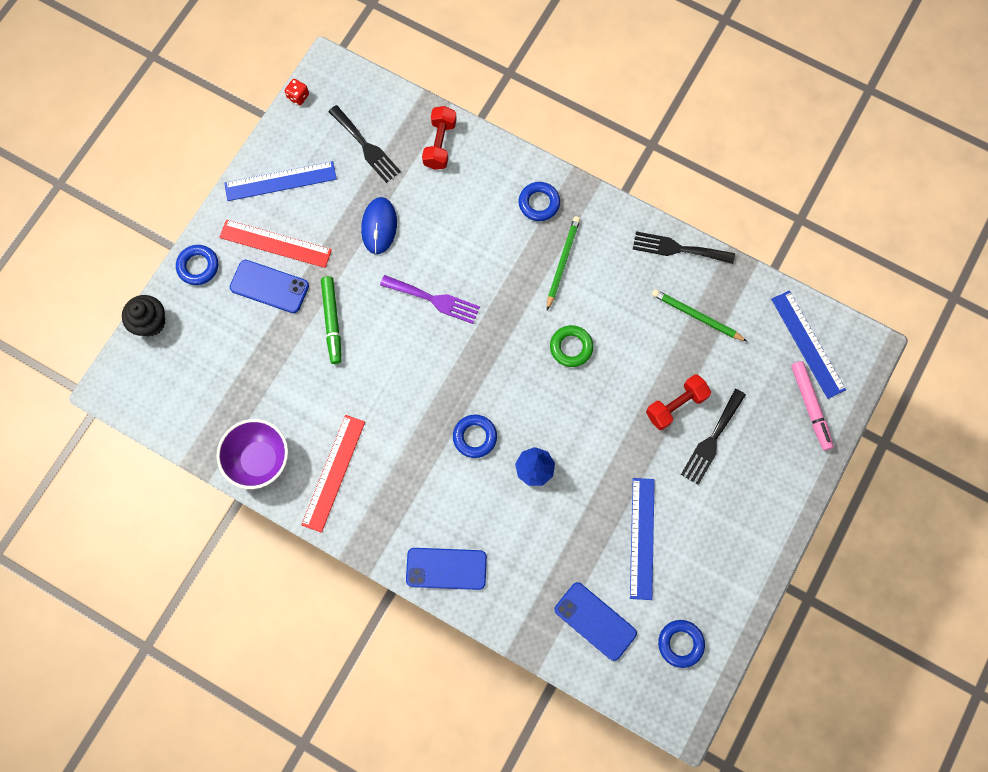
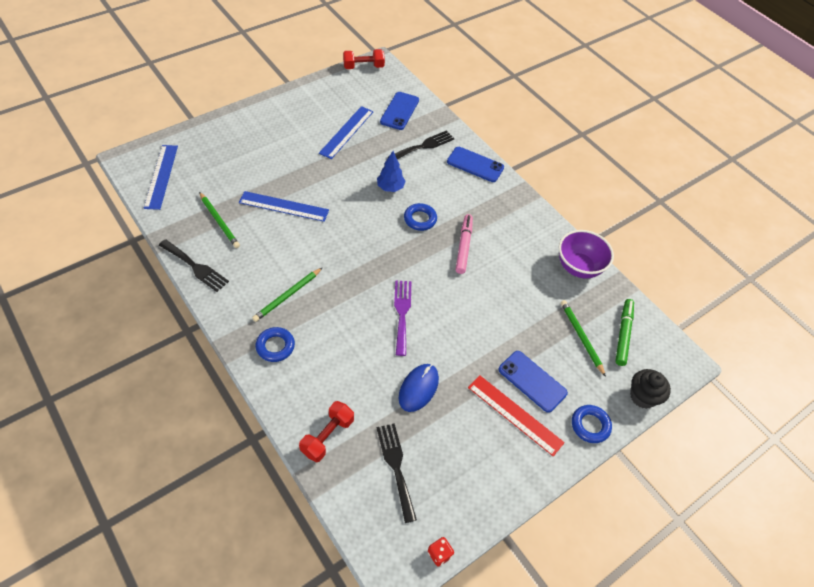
camera: 160 degrees left, 20 degrees down
blue ruler [224,161,337,201] -> blue ruler moved to [239,191,329,222]
red ruler [302,415,365,533] -> none
green marker [321,276,341,364] -> green marker moved to [615,299,634,366]
purple fork [380,275,480,324] -> purple fork turned 45 degrees clockwise [394,280,411,356]
green ring [550,325,593,367] -> none
blue phone [555,582,637,661] -> blue phone turned 45 degrees clockwise [380,92,419,130]
red dumbbell [646,374,711,430] -> red dumbbell moved to [343,49,385,69]
blue ring [658,620,705,668] -> none
black fork [681,389,746,485] -> black fork moved to [388,130,454,159]
pink marker [791,361,833,450] -> pink marker moved to [456,214,473,274]
none -> green pencil [561,300,606,377]

